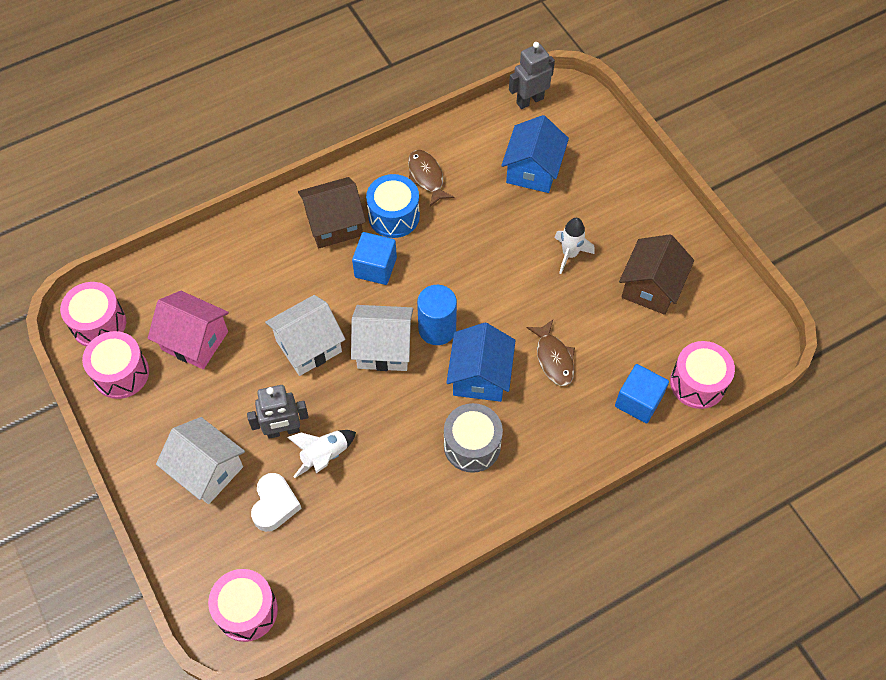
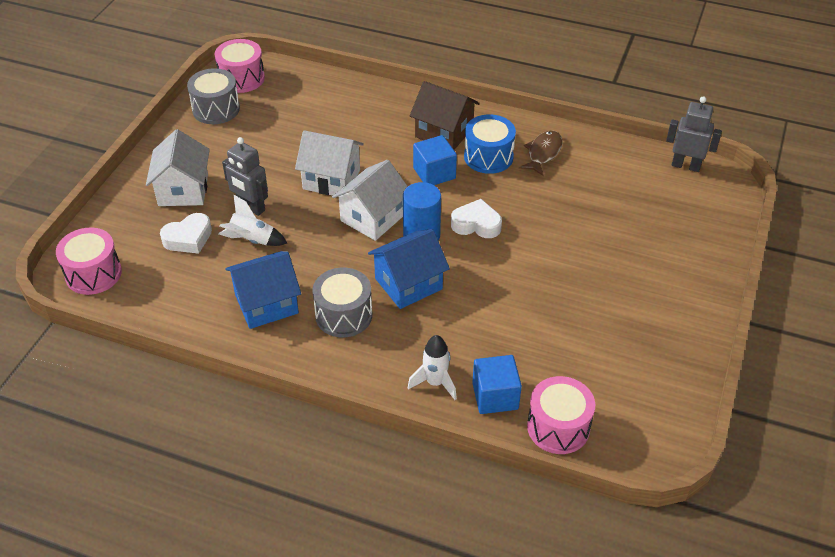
camera: 50 degrees right, 15 degrees down
pink drum [82,331,149,399] -> grey drum [187,68,240,124]
pink house [148,291,229,369] -> none
white house [351,305,413,371] -> white house turned 75 degrees clockwise [332,160,408,241]
blue house [501,115,569,193] -> blue house moved to [225,251,301,329]
brown fish [526,320,575,386] -> none
white rocket [554,218,595,274] -> white rocket moved to [408,335,457,400]
brown house [619,234,694,315] -> none
none -> white heart [451,199,502,238]

